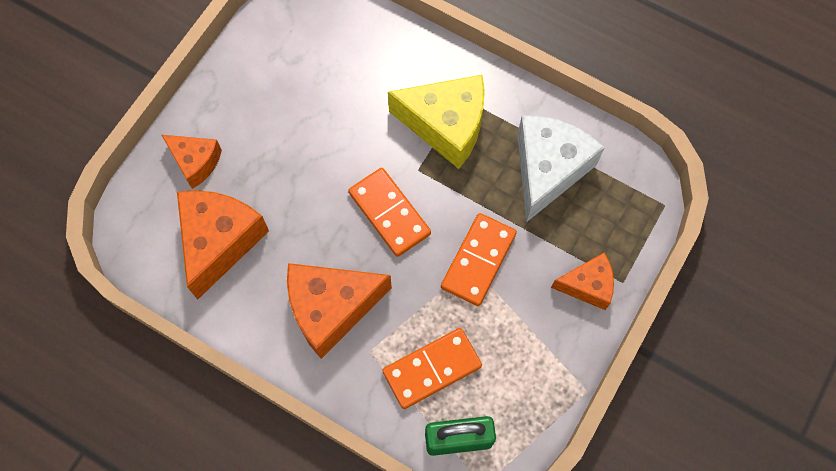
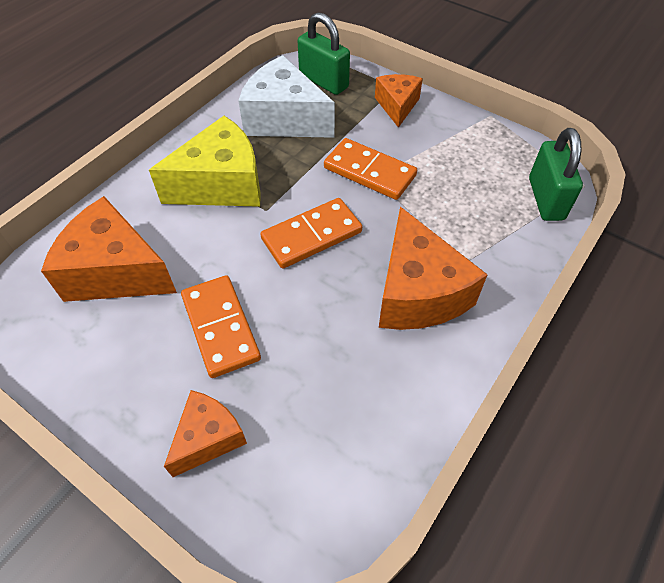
camera: 85 degrees left, 15 degrees down
orange cheese [177,190,269,300] -> orange cheese moved to [41,196,177,302]
orange domino [382,328,482,409] -> orange domino moved to [181,275,261,378]
yellow cheese [388,75,485,169] -> yellow cheese turned 45 degrees clockwise [149,116,260,207]
none -> green padlock [297,12,350,95]

